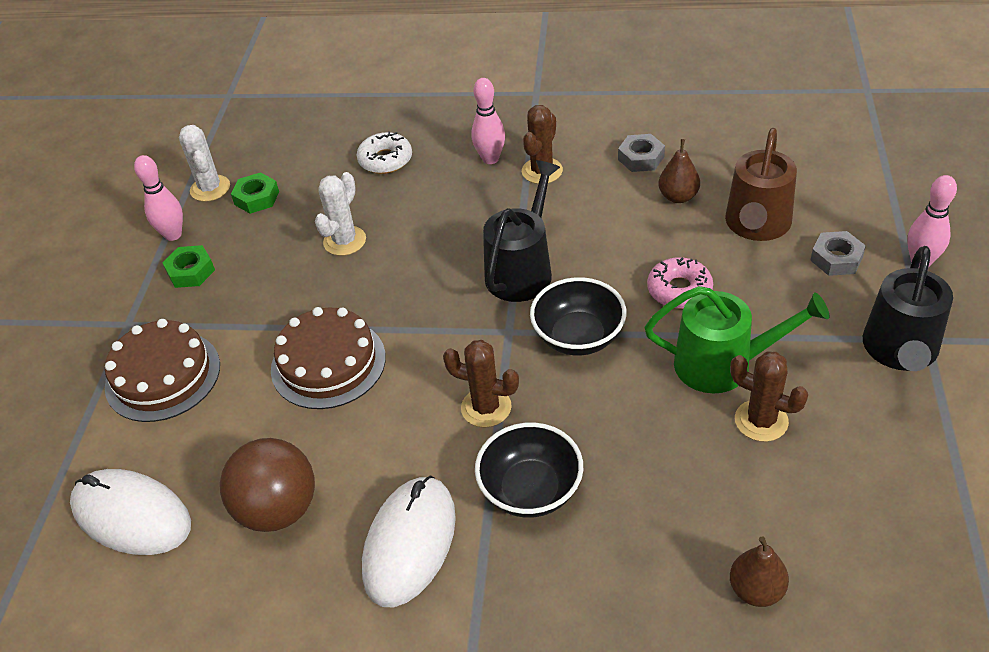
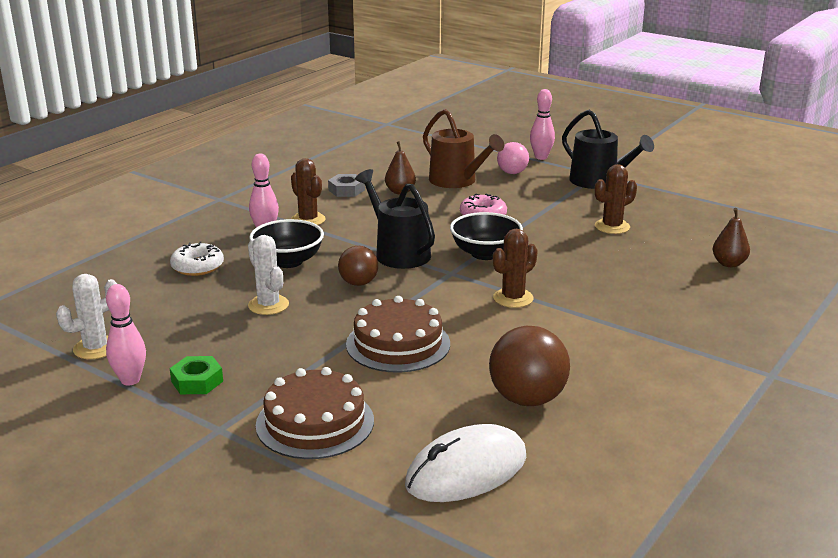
camera: 65 degrees left, 20 degrees down
white cactus [179,125,230,202] -> white cactus turned 45 degrees counterclockwise [56,274,117,359]
green nut [231,172,279,214] -> none
white mouse [362,476,456,608] -> none
black bowl [475,423,583,517] -> black bowl moved to [249,219,324,268]
green watering can [645,286,829,393] -> none
grey nut [810,231,866,276] -> pink ball [497,142,529,174]
none -> brown ball [338,246,378,286]

